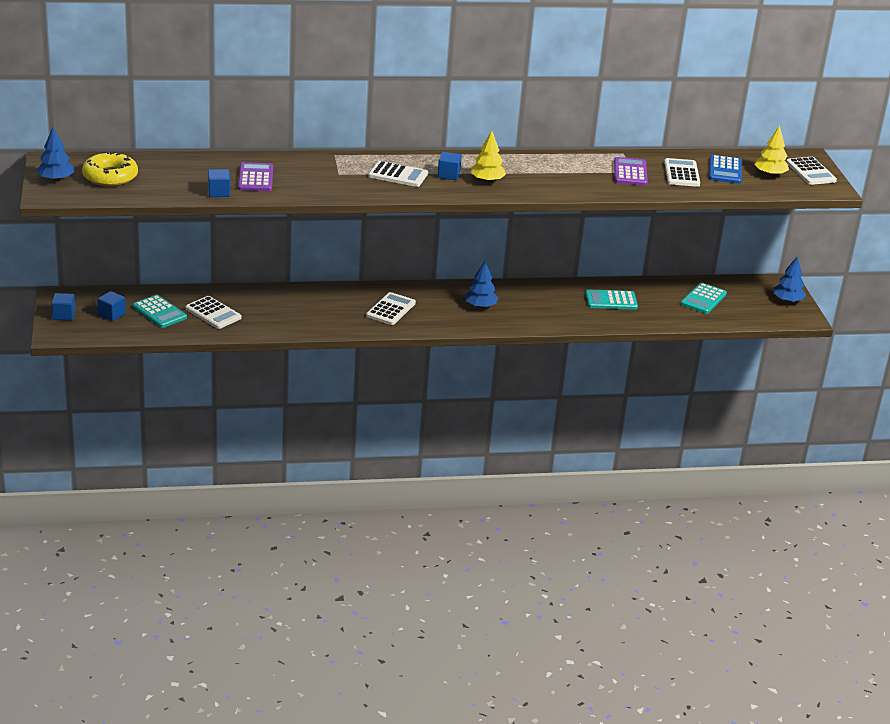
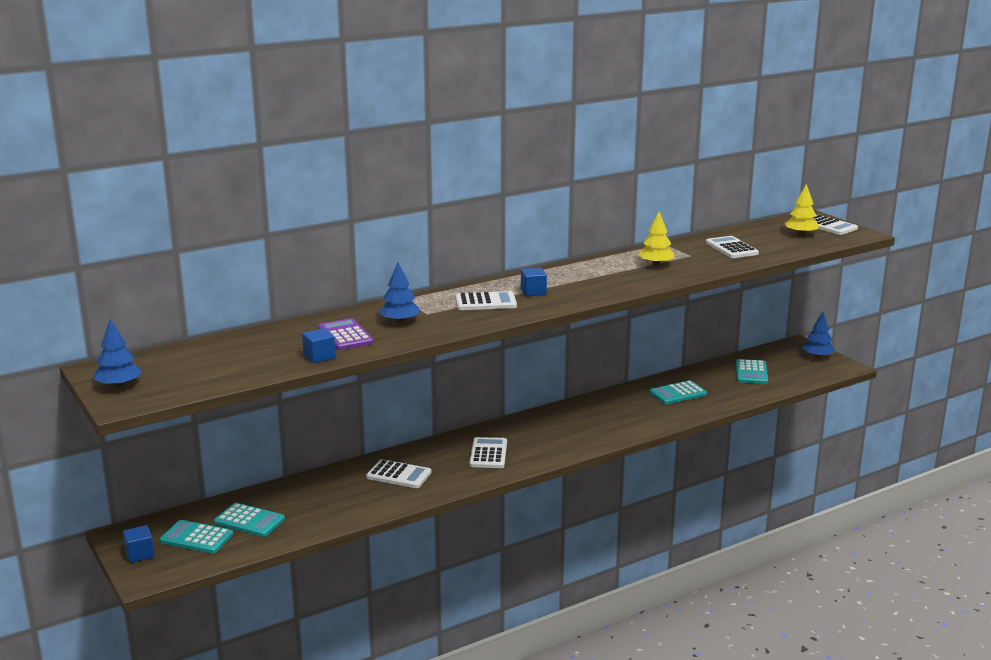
camera: 20 degrees left, 10 degrees down
yellow donut [82,151,138,187] -> none
blue cube [97,291,126,321] -> turquoise calculator [160,520,233,554]
white calculator [185,296,242,329] -> white calculator moved to [366,459,431,488]
blue tree [465,261,499,308] -> blue tree moved to [379,263,420,323]
yellow tree [470,131,506,183] -> yellow tree moved to [638,212,674,266]
purple calculator [614,157,648,186] -> none
blue calculator [709,155,742,184] -> none

